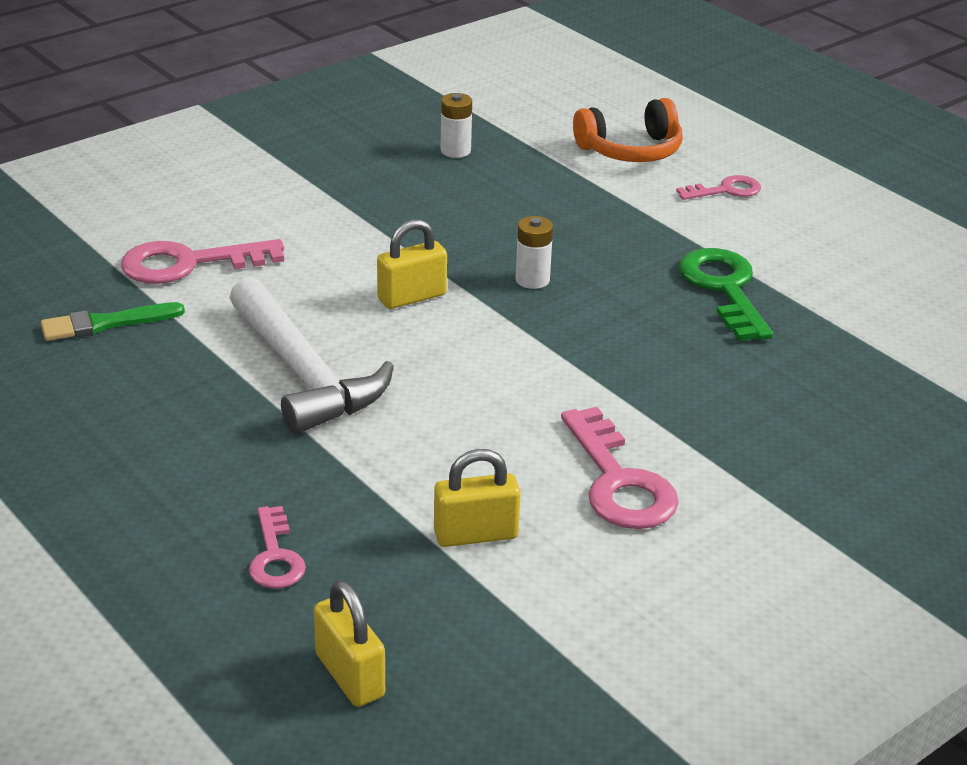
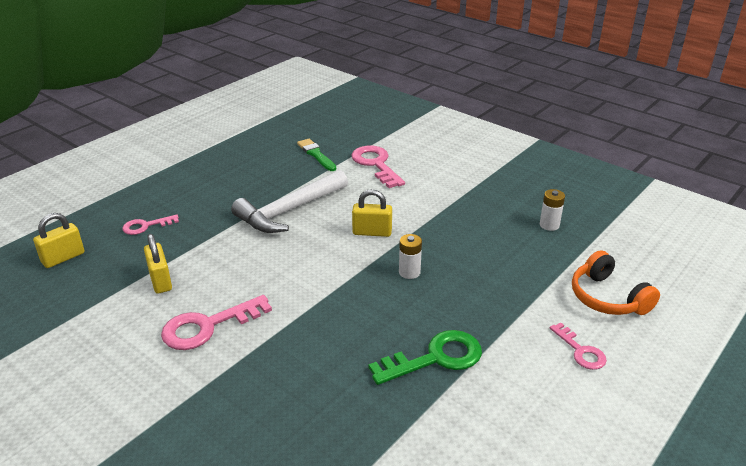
camera: 80 degrees right, 0 degrees up
yellow padlock [377,219,447,309] -> yellow padlock turned 45 degrees counterclockwise [352,189,392,237]

